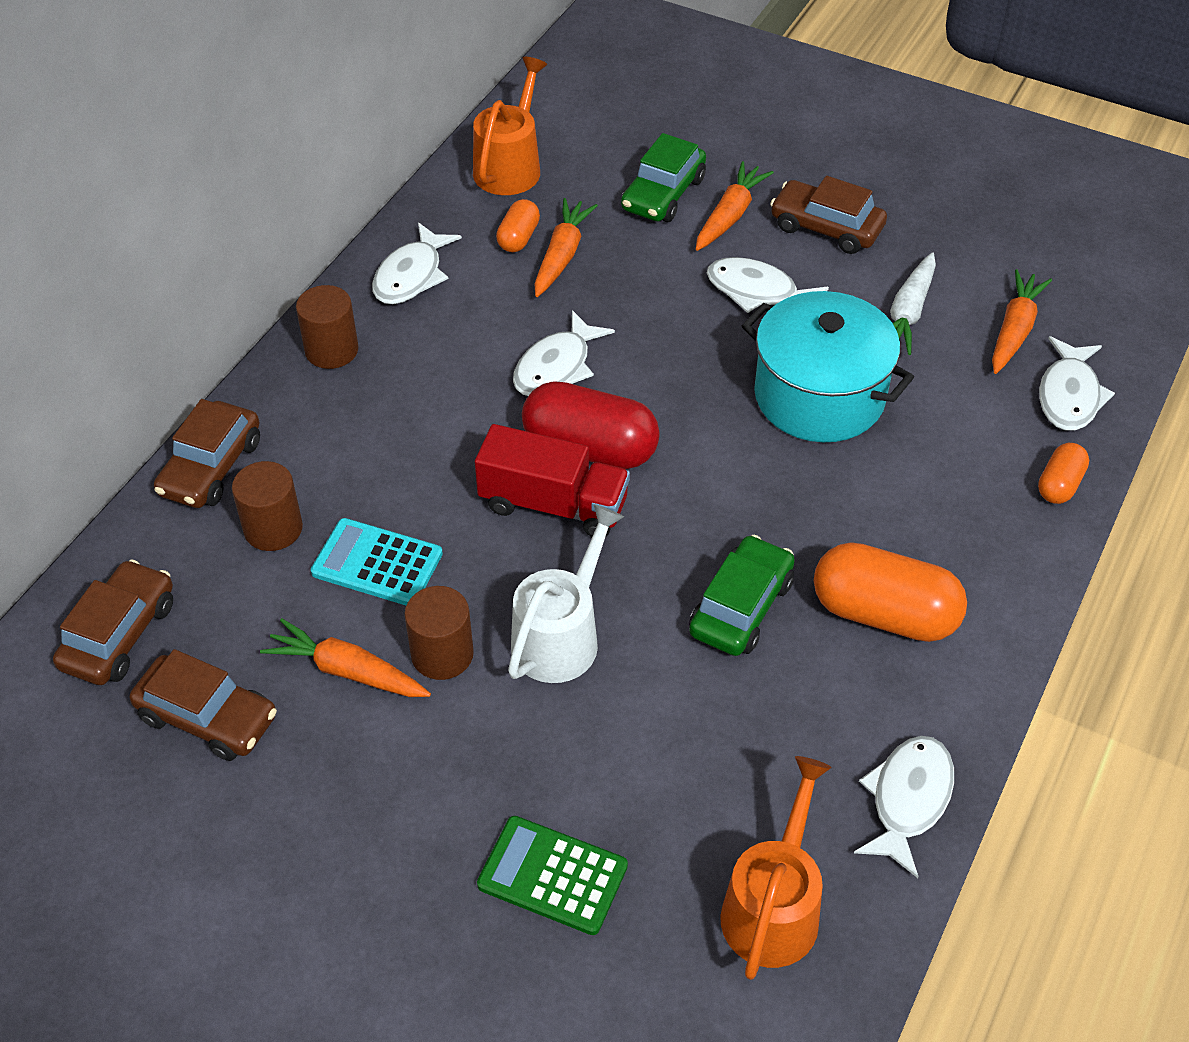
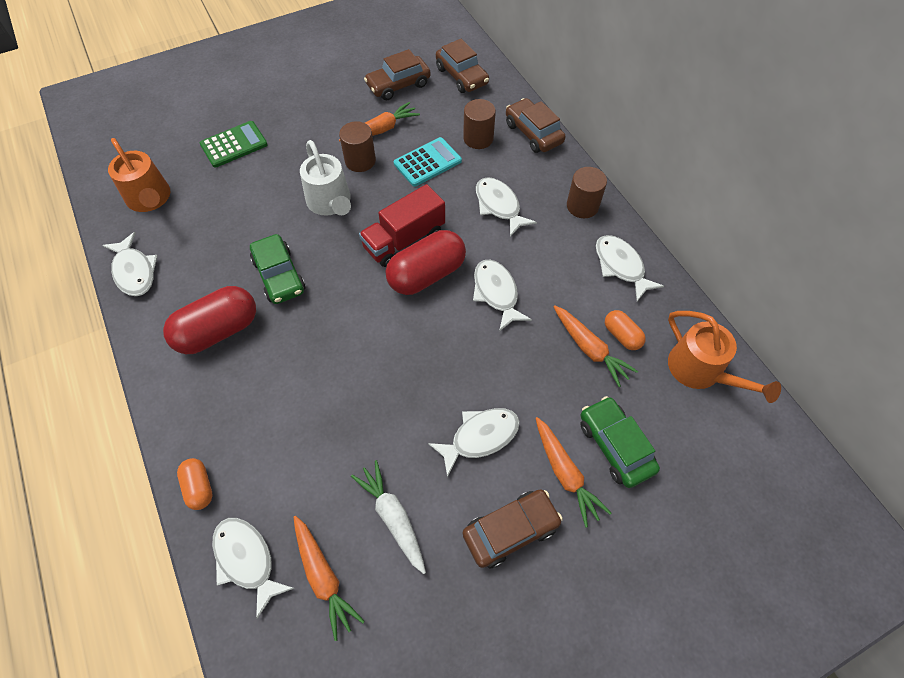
camera: 125 degrees right, 10 degrees up
turquoise pot [742,291,914,442] -> none
orange capsule [814,542,967,642] -> red capsule [163,286,256,354]
none -> white fish [476,177,537,237]

